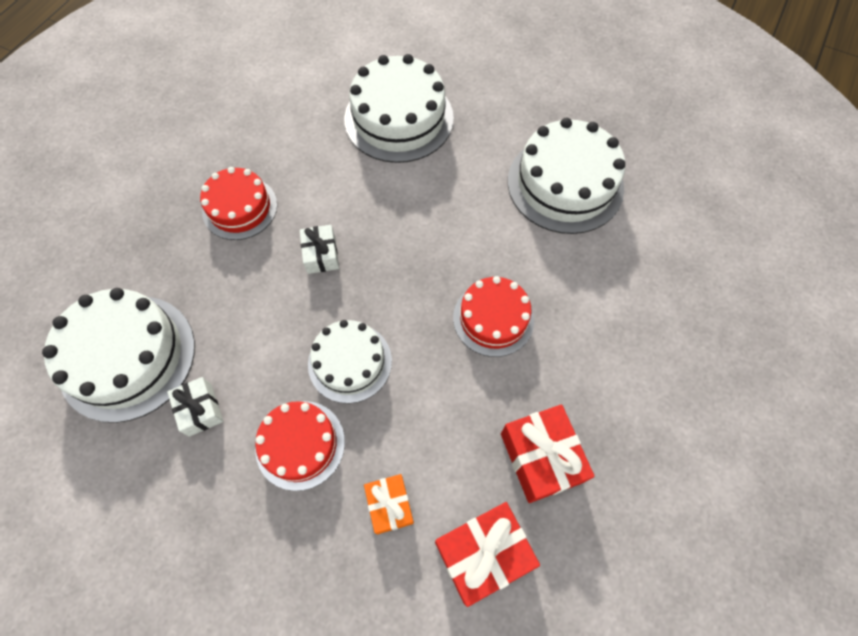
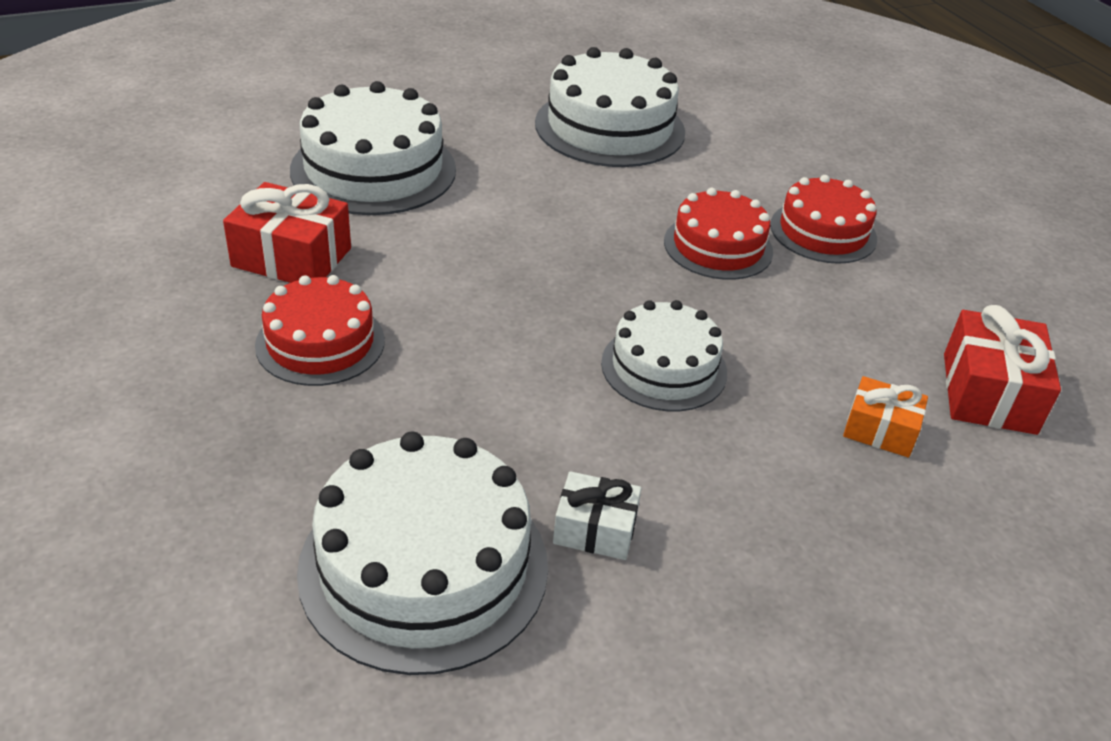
camera: 55 degrees left, 25 degrees down
red cake [255,401,345,491] -> red cake moved to [770,175,877,264]
white gift [300,225,339,274] -> none
red gift [501,405,595,503] -> red gift moved to [223,182,351,283]

